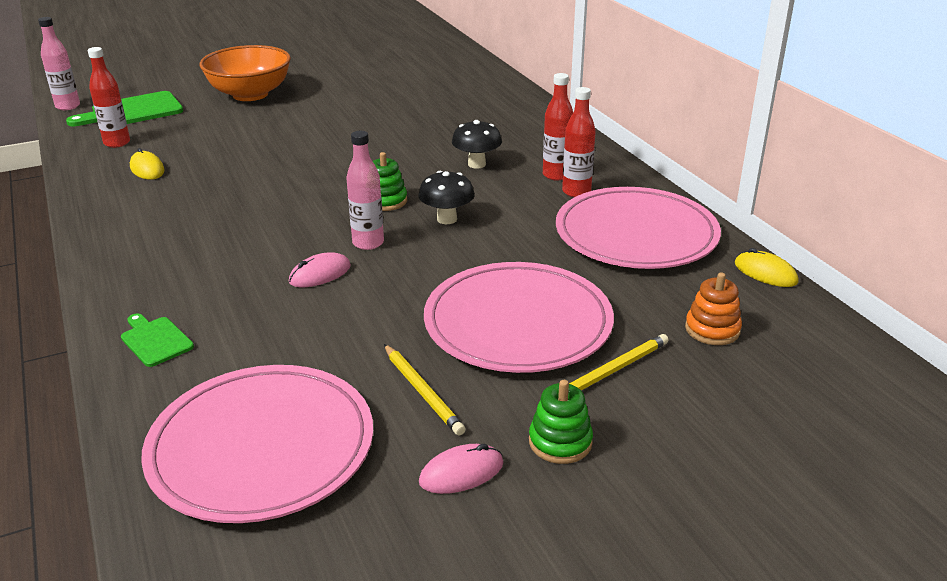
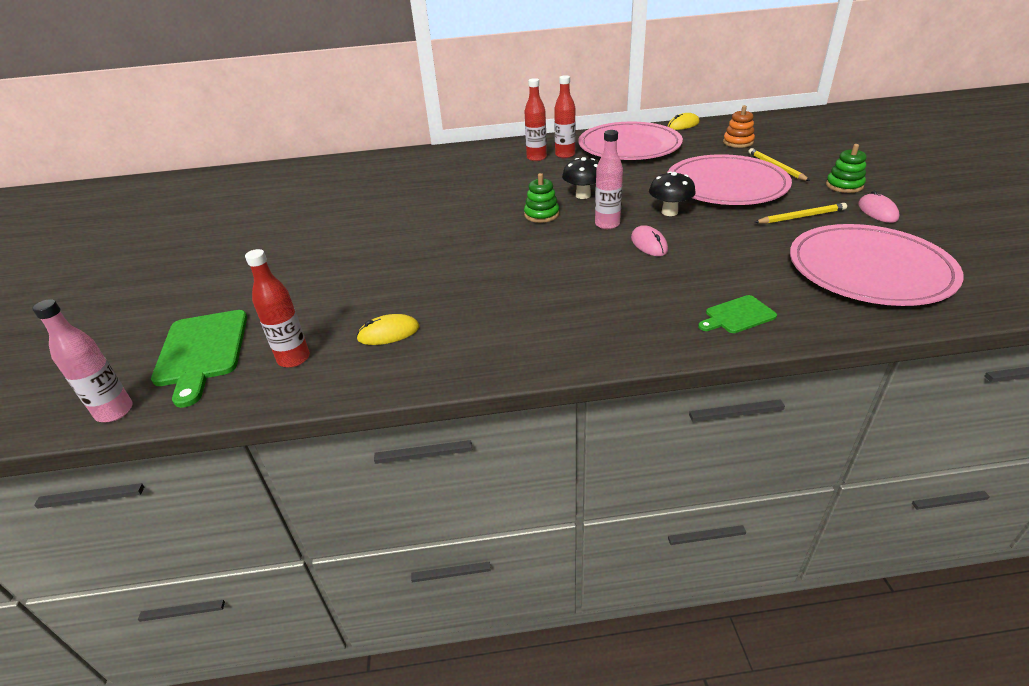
camera: 70 degrees left, 5 degrees up
orange bowl [200,45,291,101] -> none
black mushroom [452,120,502,168] -> black mushroom moved to [649,172,696,216]

